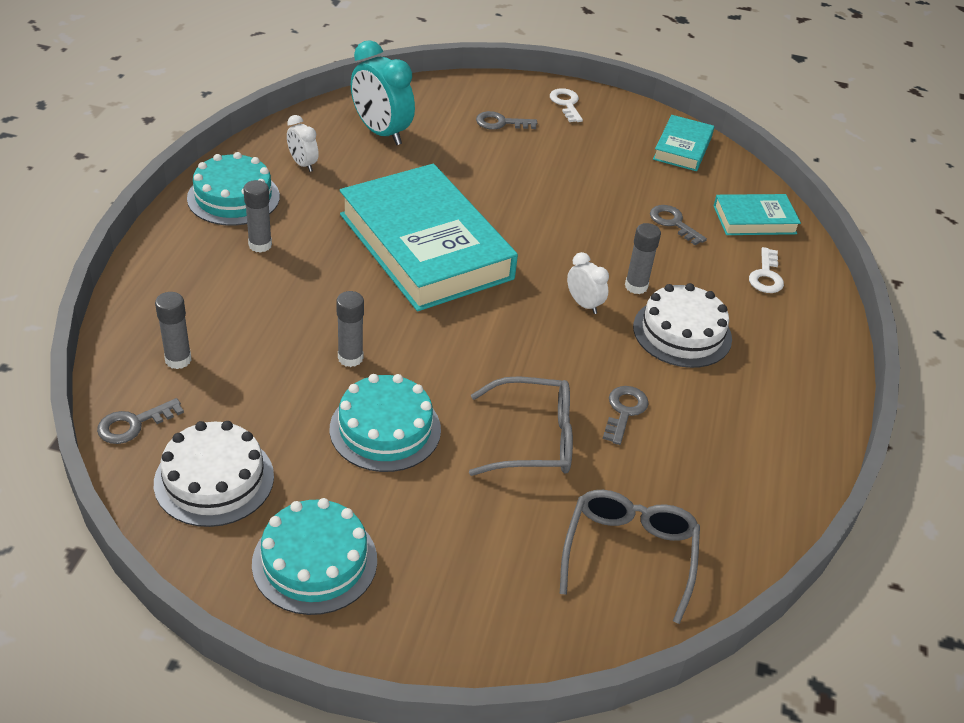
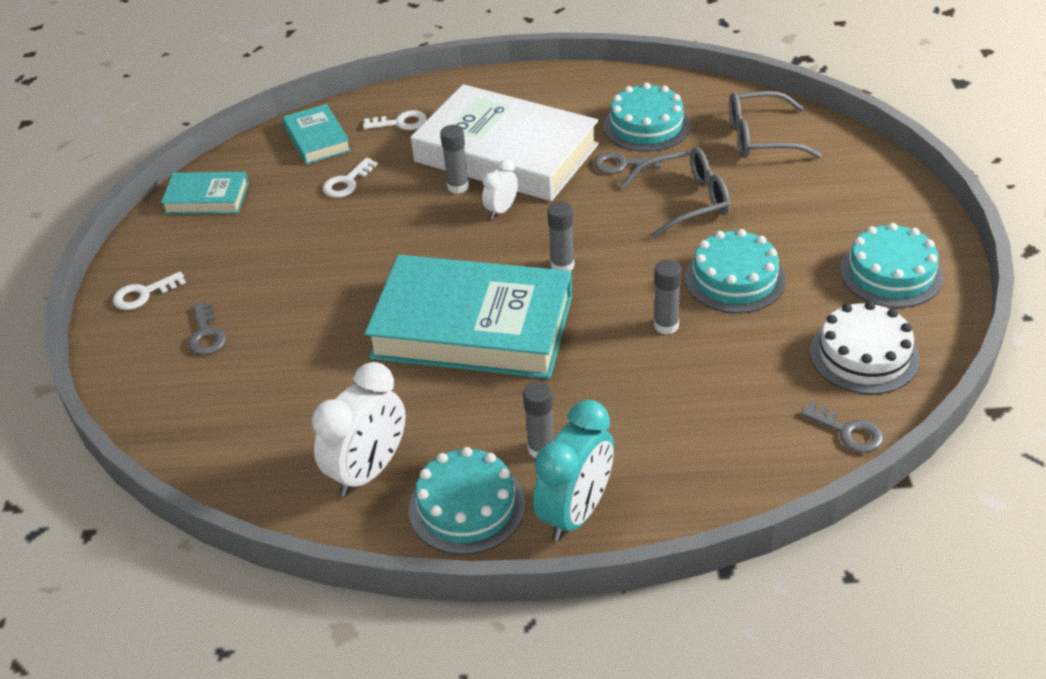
camera: 100 degrees left, 0 degrees up
grey glue stick [155,292,192,369] -> grey glue stick moved to [547,201,574,271]
white clock [287,115,319,172] -> white clock [312,362,406,497], size x1.89
turquoise book [340,164,518,311] -> turquoise book turned 60 degrees clockwise [365,255,572,379]
turquoise clock [351,40,415,145] -> turquoise clock moved to [533,400,614,541]
grey glasses [469,376,573,476] -> grey glasses turned 90 degrees clockwise [621,147,730,239]
white cake [633,283,732,368] -> white book [411,84,599,201]
grey key [650,205,707,245] -> white key [323,158,378,198]
none -> turquoise cake [603,83,690,152]

